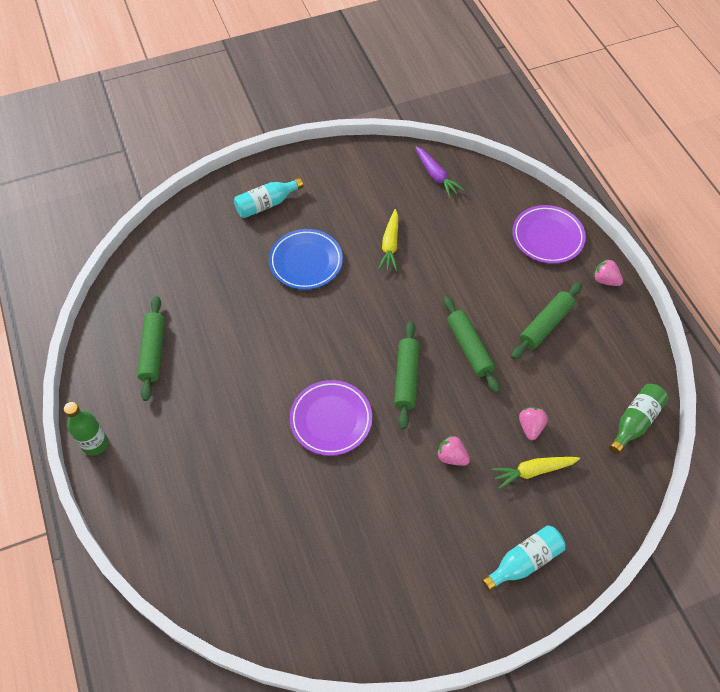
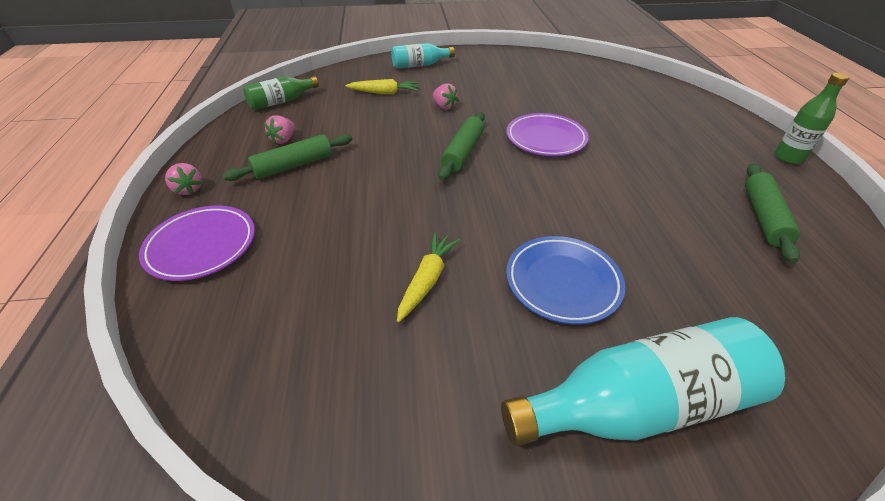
camera: 165 degrees left, 15 degrees down
turquoise bottle [234,178,304,218] -> turquoise bottle [501,317,785,446], size x1.77
purple carrot [415,146,464,198] -> none
green rolling pin [443,296,500,393] -> none
pink strawberry [519,407,548,440] -> pink strawberry moved to [264,115,295,144]

